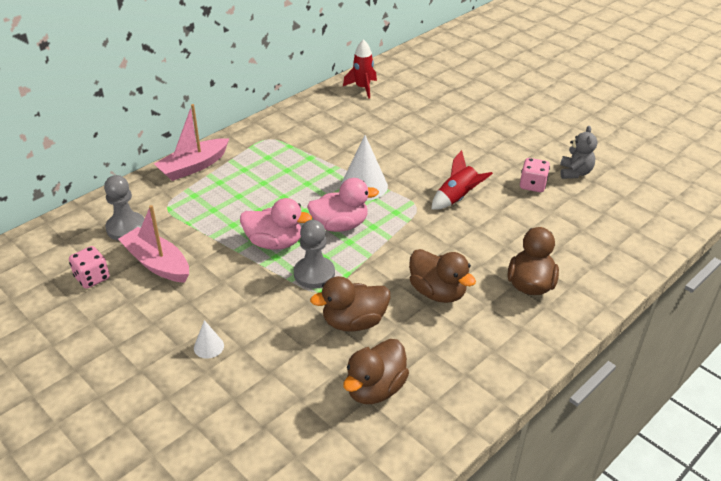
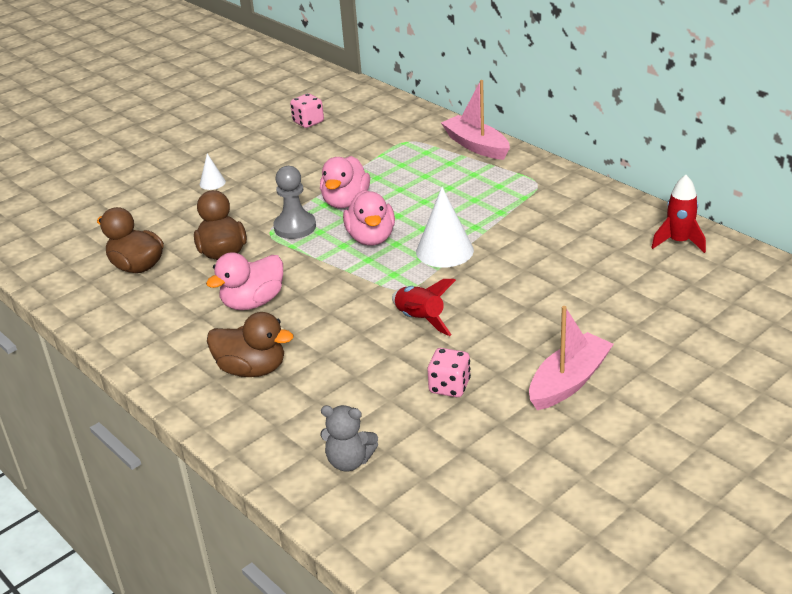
camera: 95 degrees right, 5 degrees down
grey pawn [104,175,144,241] -> none
pink boat [118,205,189,283] -> pink boat moved to [529,306,614,410]
brown duck [409,249,476,303] -> pink duck [206,252,283,310]
grey teddy bear [560,126,597,179] -> grey teddy bear moved to [320,405,378,472]

